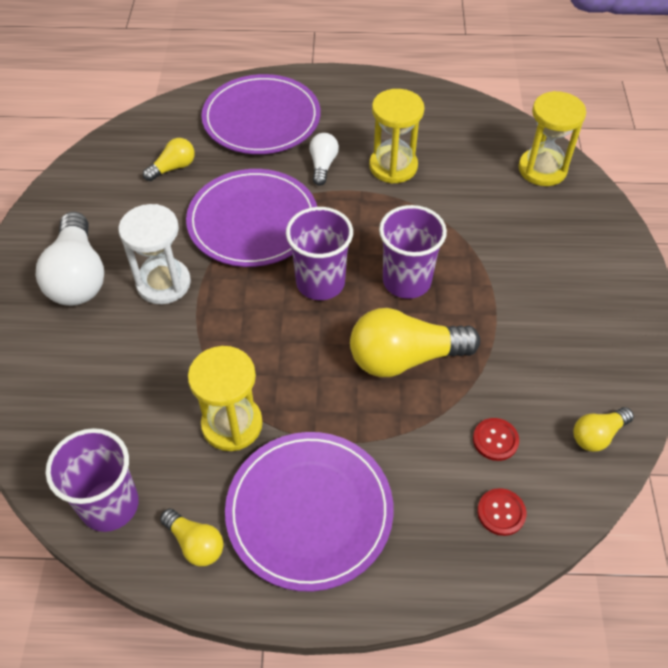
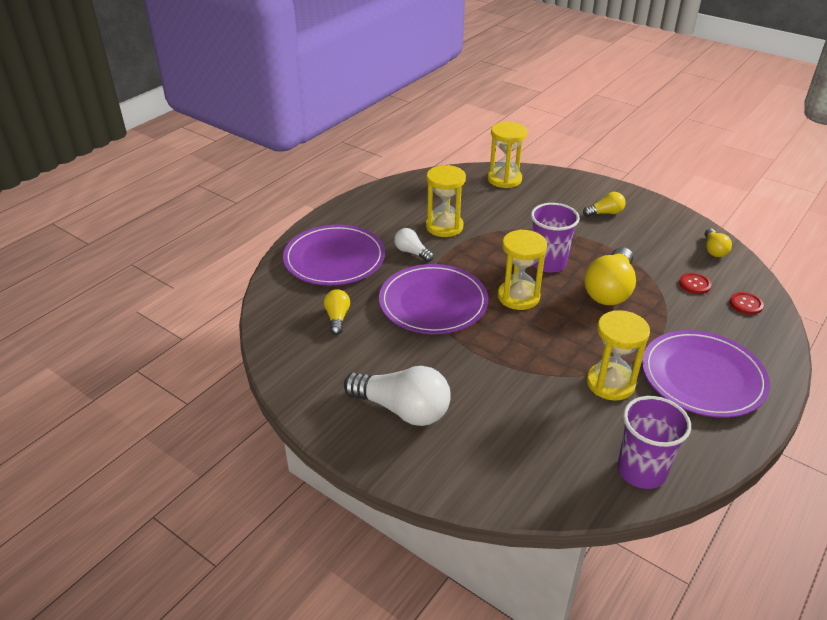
camera: 55 degrees left, 15 degrees down
white hourglass [118,204,191,304] -> none
yellow light bulb [160,509,223,566] -> yellow light bulb moved to [583,192,626,217]
purple cup [286,207,353,300] -> yellow hourglass [498,229,547,310]

